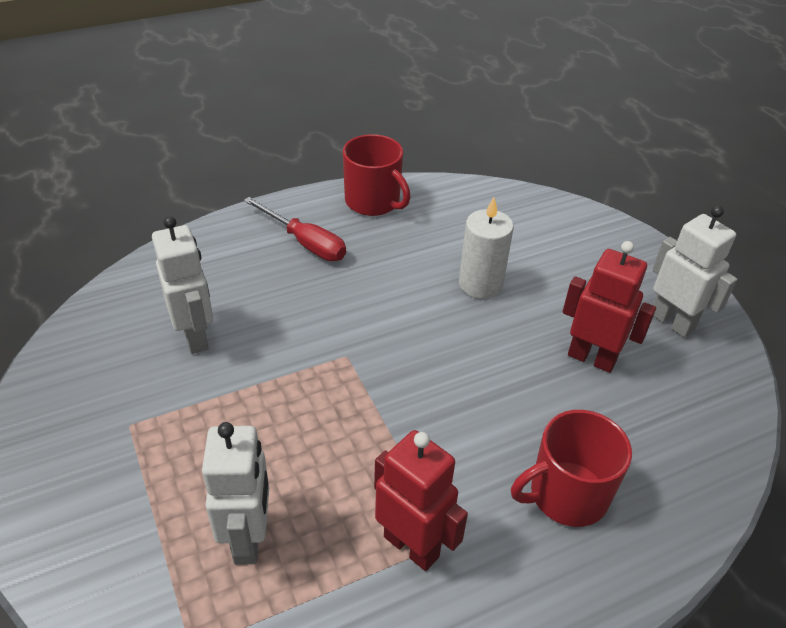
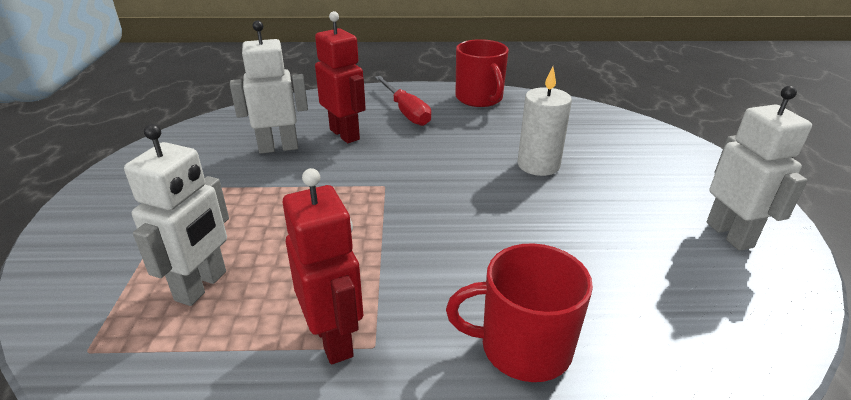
camera: 25 degrees right, 10 degrees down
white robot [152,216,213,354] -> white robot turned 105 degrees counterclockwise [230,20,308,154]
red robot [563,241,656,373] -> red robot moved to [315,11,366,143]

